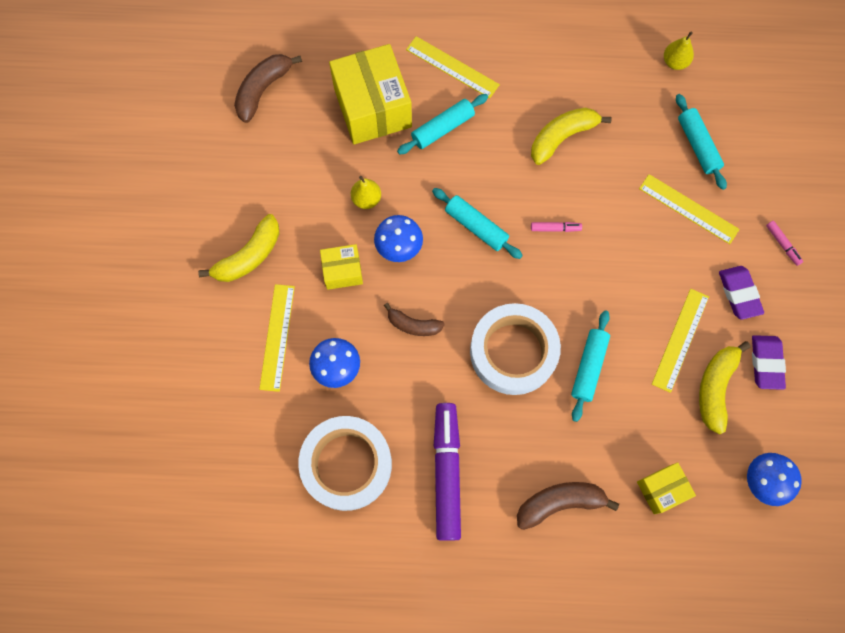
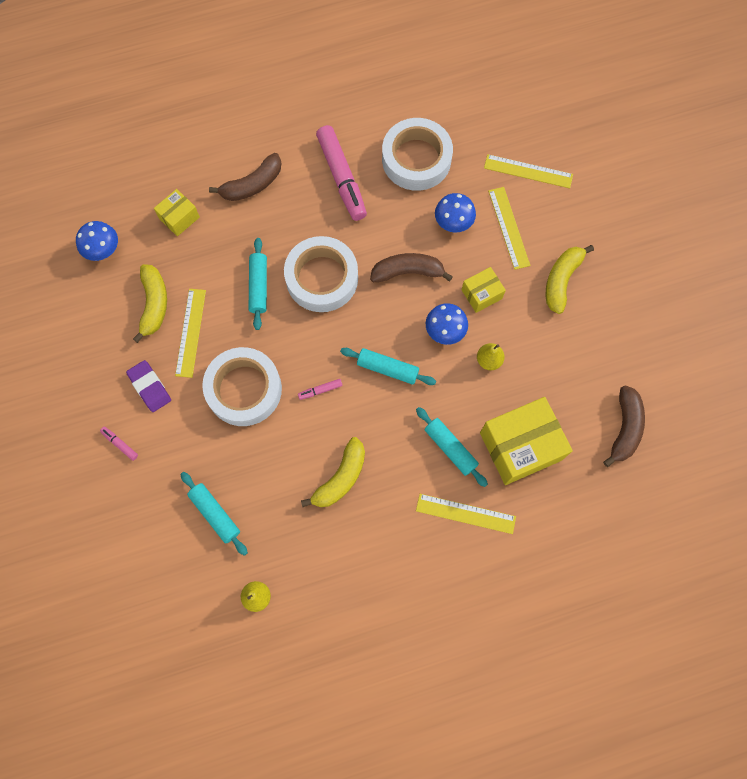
camera: 160 degrees right, 0 degrees up
yellow box [329,44,412,144] -> yellow box turned 75 degrees counterclockwise [480,397,573,485]
brown banana [384,303,445,336] -> brown banana [370,253,453,282], size x1.53
turquoise rolling pin [397,94,488,155] -> turquoise rolling pin turned 75 degrees counterclockwise [416,407,488,487]
purple marker [434,403,461,541] -> pink marker [316,125,367,221]
yellow ruler [639,174,740,244] -> yellow ruler moved to [484,154,573,188]
purple eraser [752,335,786,390] -> none
none -> white tape [202,347,282,426]

